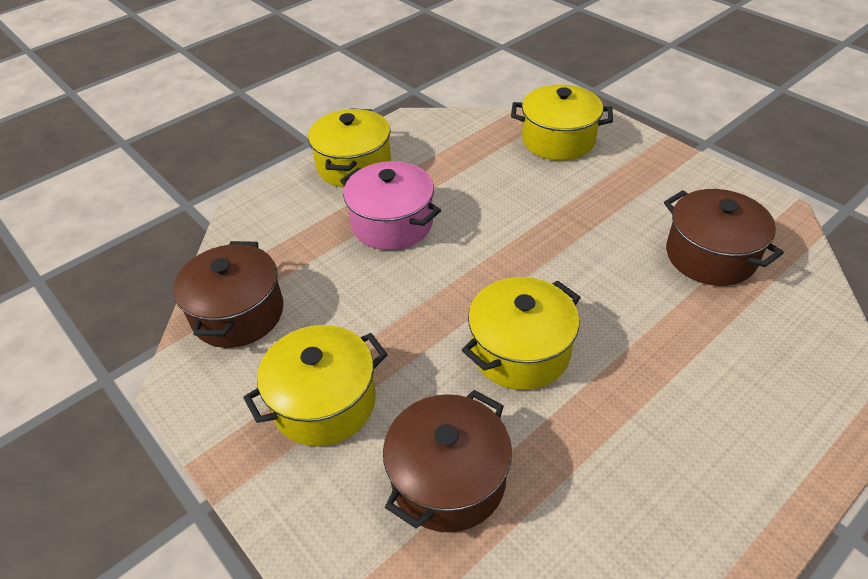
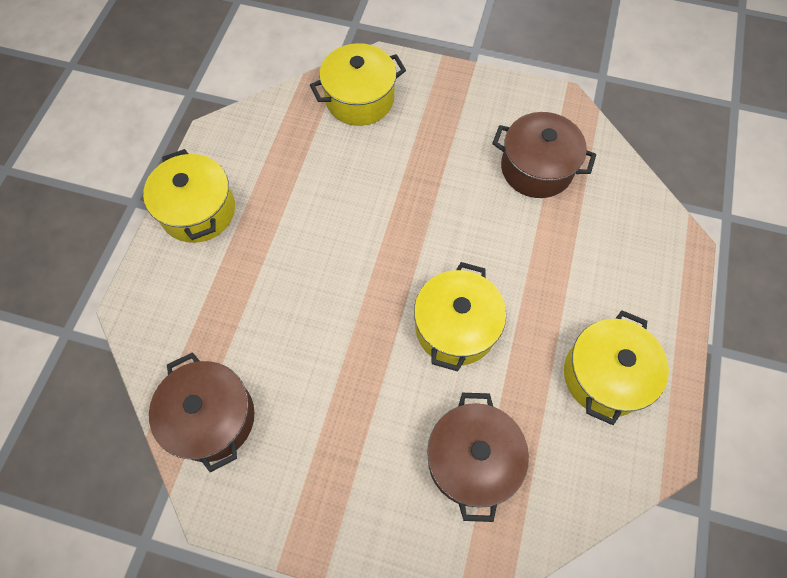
camera: 35 degrees left, 20 degrees up
yellow pot [243,325,388,446] -> yellow pot moved to [564,310,669,425]
pink pot [340,161,441,250] -> none

